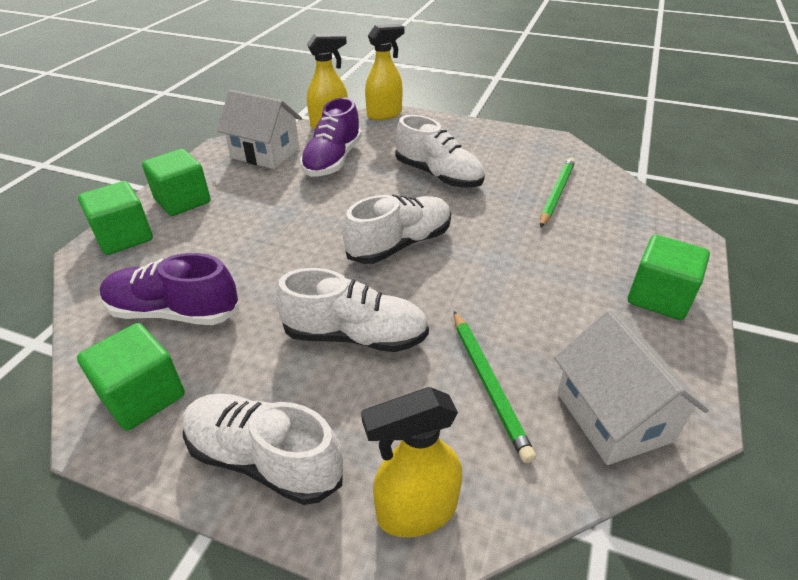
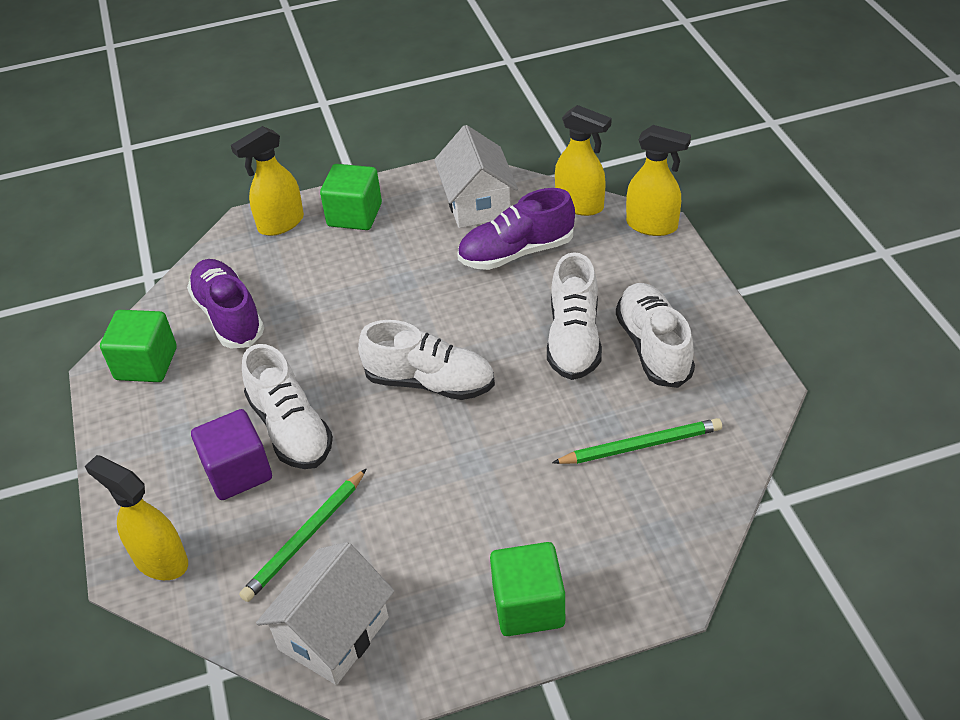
camera: 55 degrees right, 5 degrees up
green cube [78,181,153,255] -> yellow spray bottle [231,126,304,236]
white shoe [183,393,343,505] -> white shoe moved to [616,283,695,388]
none -> purple cube [191,409,272,500]

